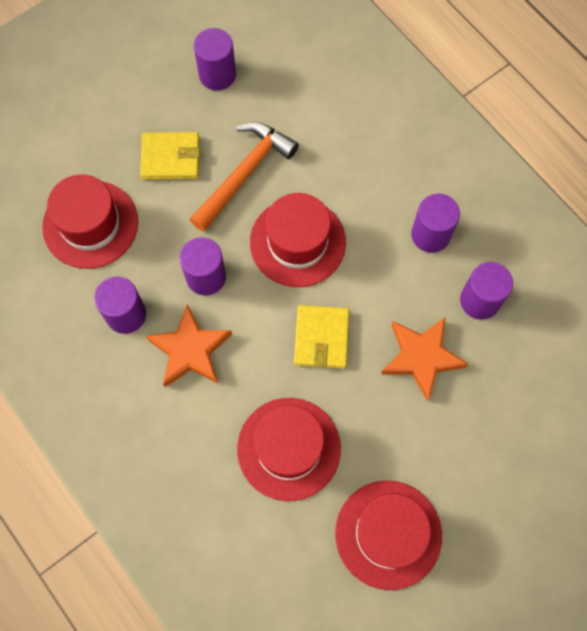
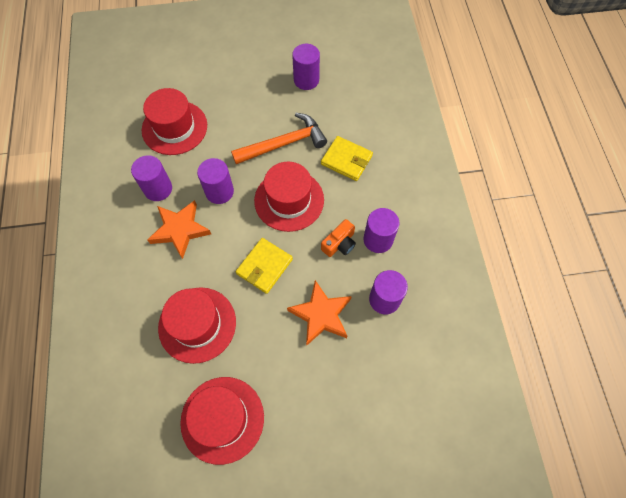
camera: 30 degrees right, 5 degrees down
yellow wallet [140,132,200,180] -> yellow wallet moved to [321,136,373,181]
none -> orange camera [321,219,356,257]

